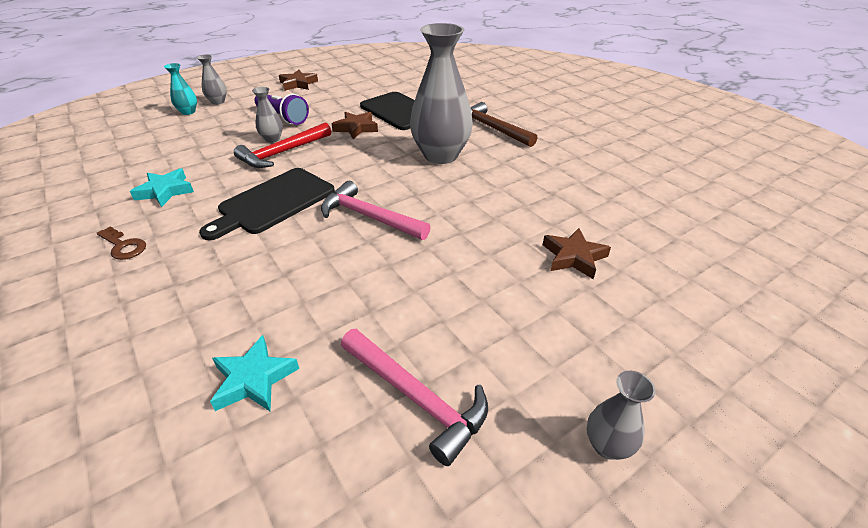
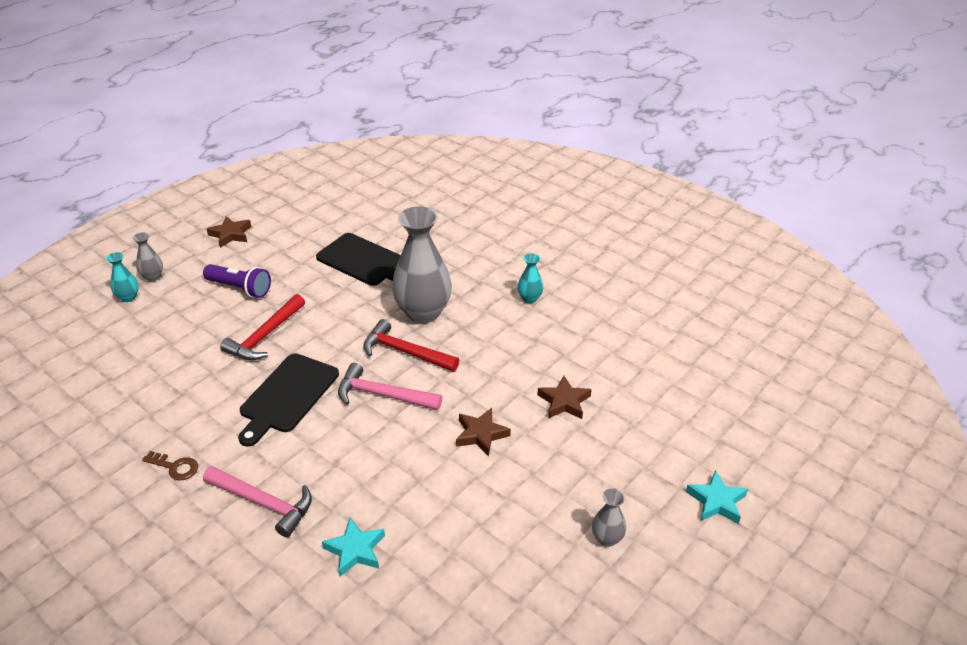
camera: 15 degrees left, 0 degrees up
turquoise star [130,168,194,207] -> turquoise star moved to [686,470,748,524]
grey vase [252,87,283,143] -> none
brown star [332,112,378,139] -> brown star moved to [456,408,511,456]
pink hammer [341,329,488,466] -> pink hammer moved to [203,466,312,537]
brown hammer [471,102,537,147] -> none
none -> red hammer [363,319,459,372]
none -> turquoise vase [518,253,544,303]

